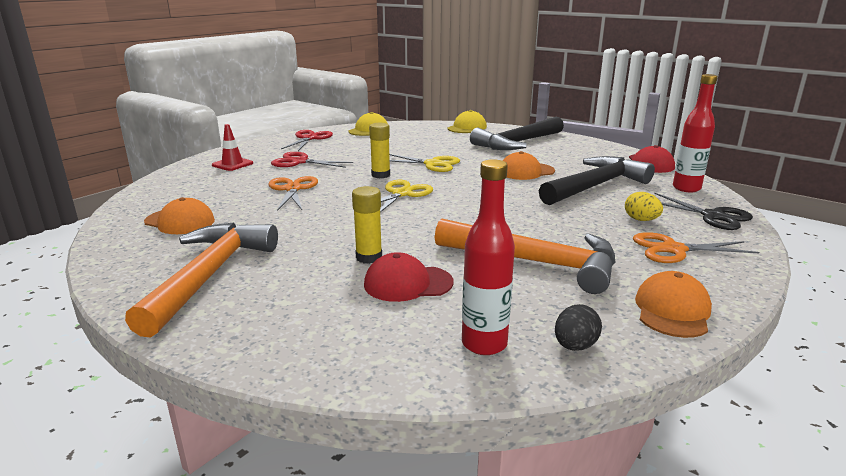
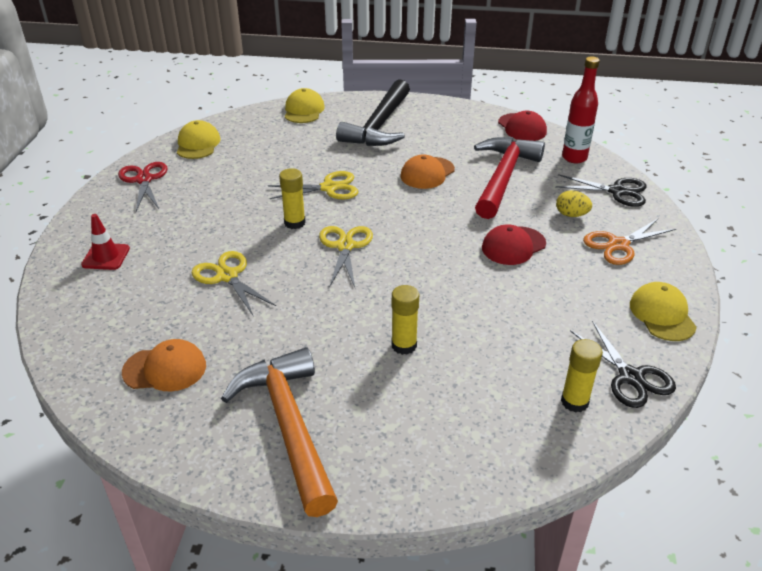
camera: 30 degrees left, 15 degrees up
orange scissors [268,176,318,211] -> yellow scissors [192,251,276,315]
red scissors [271,152,353,168] -> none
red cap [364,252,453,302] -> red cap moved to [482,225,546,265]
orange hammer [435,219,615,294] -> none
red bottle [462,159,515,355] -> yellow glue stick [561,339,603,413]
black hammer [539,156,655,205] -> red hammer [474,137,545,219]
black egg [555,304,602,351] -> black scissors [570,321,676,408]
orange cap [635,271,712,338] -> yellow cap [630,282,697,341]

